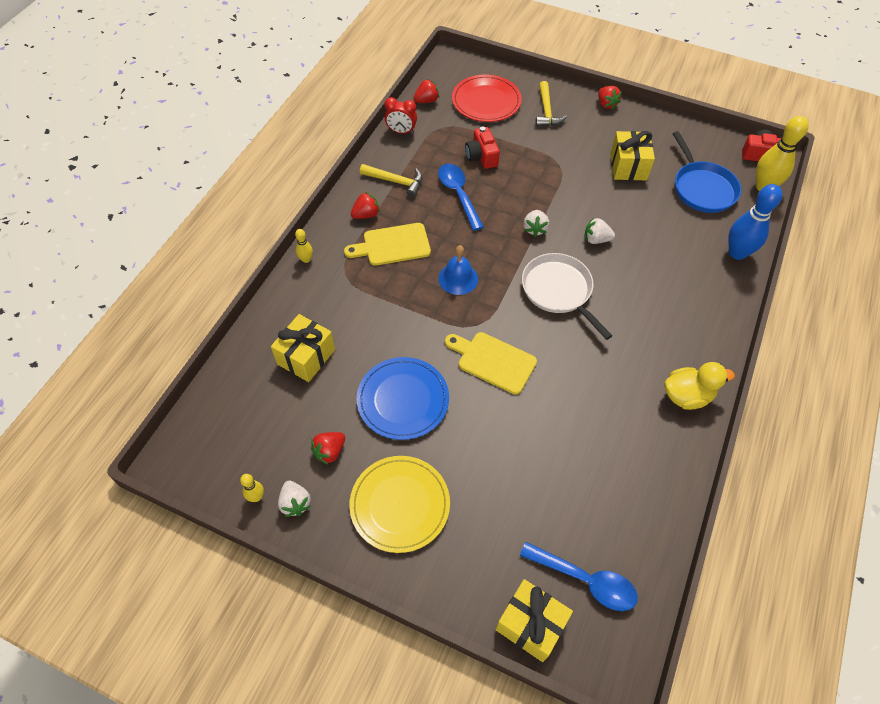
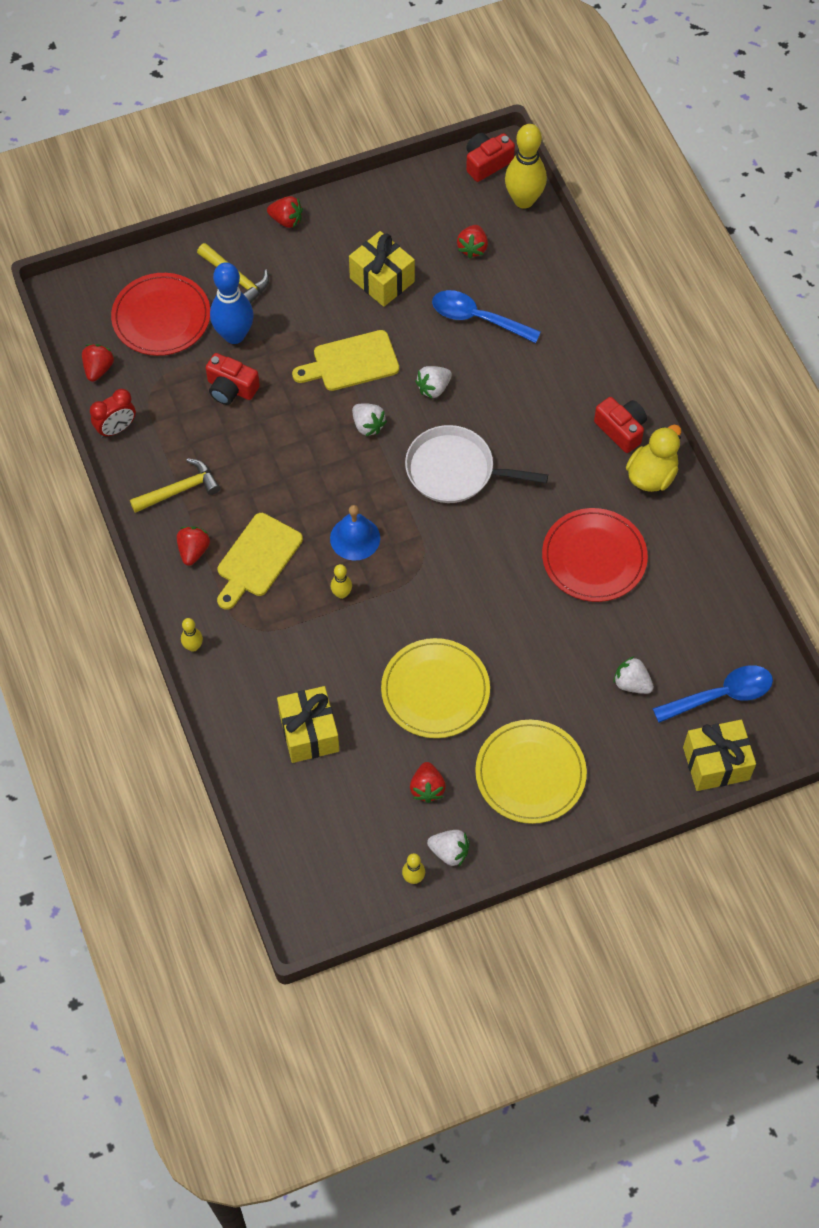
camera: 45 degrees left, 5 degrees up
blue plate [357,357,449,440] -> yellow plate [381,638,490,738]
blue spoon [438,164,484,231] -> blue spoon moved to [432,290,541,343]
yellow cutting board [445,332,537,394] -> yellow cutting board moved to [292,330,399,391]
blue pan [673,131,741,213] -> red strawberry [457,225,488,258]
blue bowling pin [728,184,782,260] -> blue bowling pin moved to [210,262,254,344]
none -> yellow bowling pin [330,564,352,599]
none -> red plate [542,508,648,602]
none -> red camera [594,397,647,453]
none -> white strawberry [613,656,654,694]

